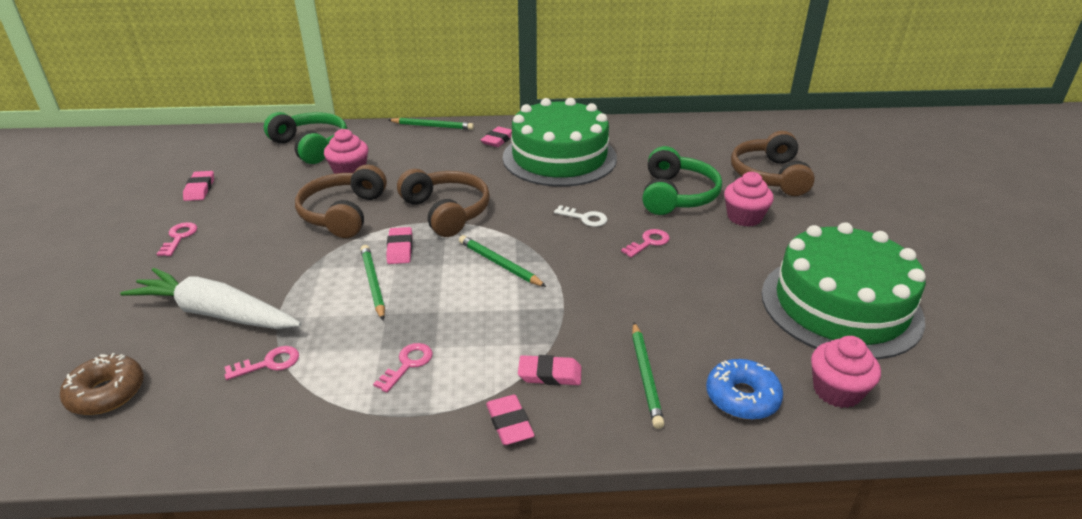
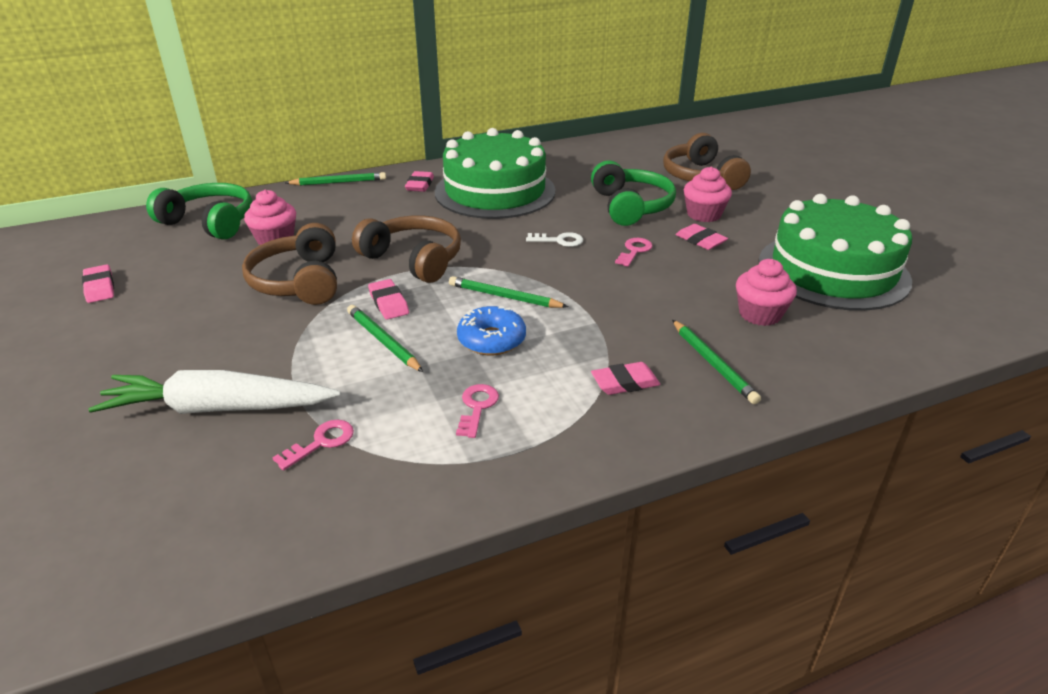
camera: 20 degrees left, 0 degrees up
brown donut [60,353,144,415] -> none
pink key [157,222,197,256] -> none
pink eraser [486,395,535,445] -> pink eraser moved to [676,224,728,250]
blue donut [706,359,783,420] -> blue donut moved to [457,306,526,355]
pink cupcake [811,336,881,408] -> pink cupcake moved to [736,259,797,326]

